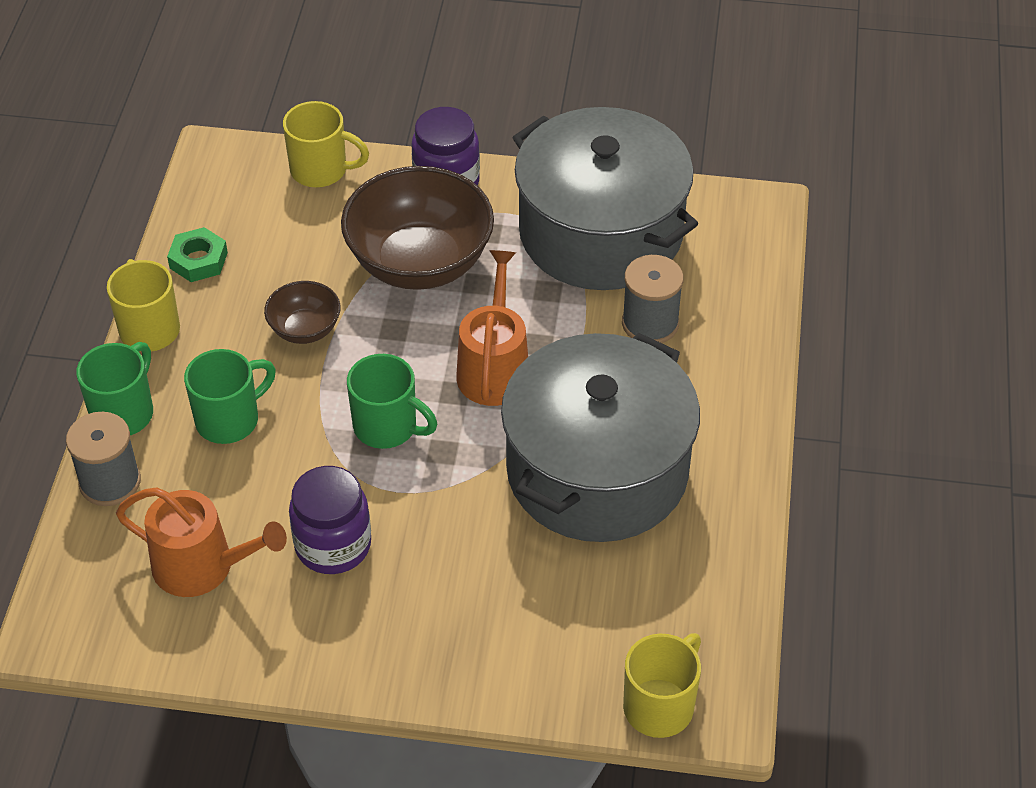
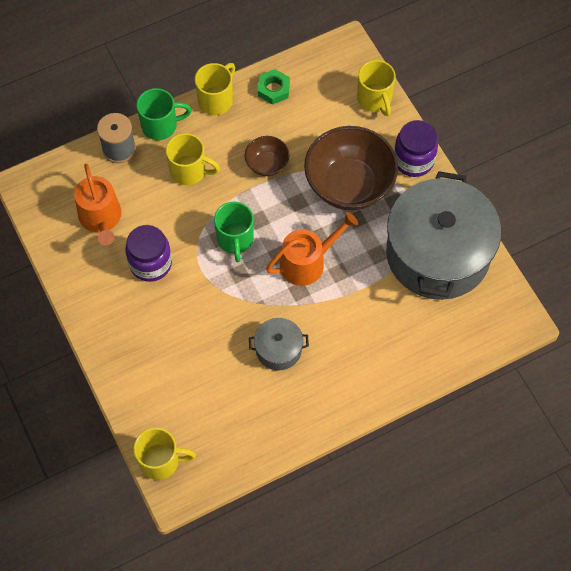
camera: 55 degrees right, 15 degrees up
green mug [184,349,276,444] -> yellow mug [166,133,220,185]
grey pot [501,333,700,542] -> grey pot [249,318,309,370], size x0.43
grey spool [622,255,684,343] -> none

